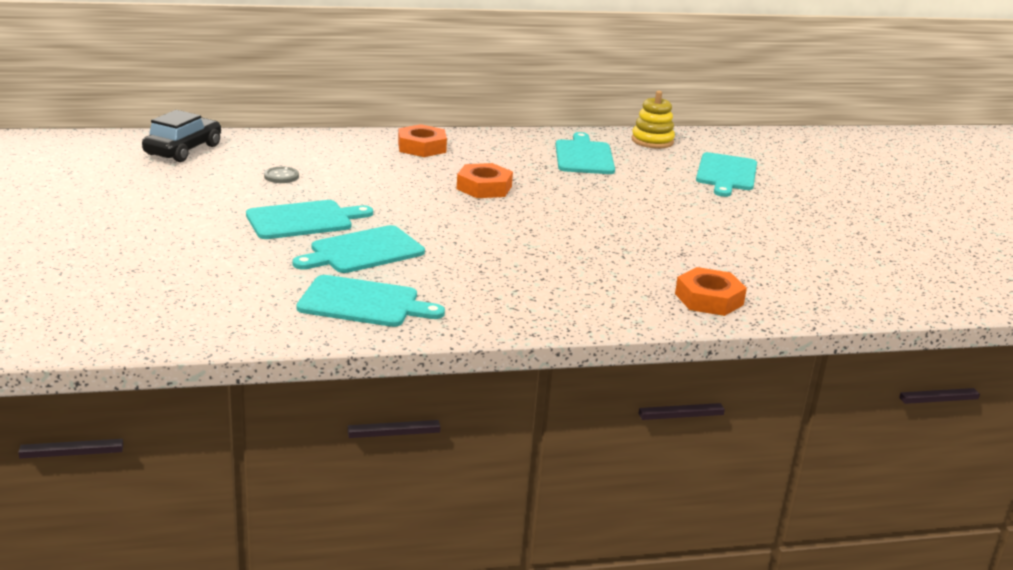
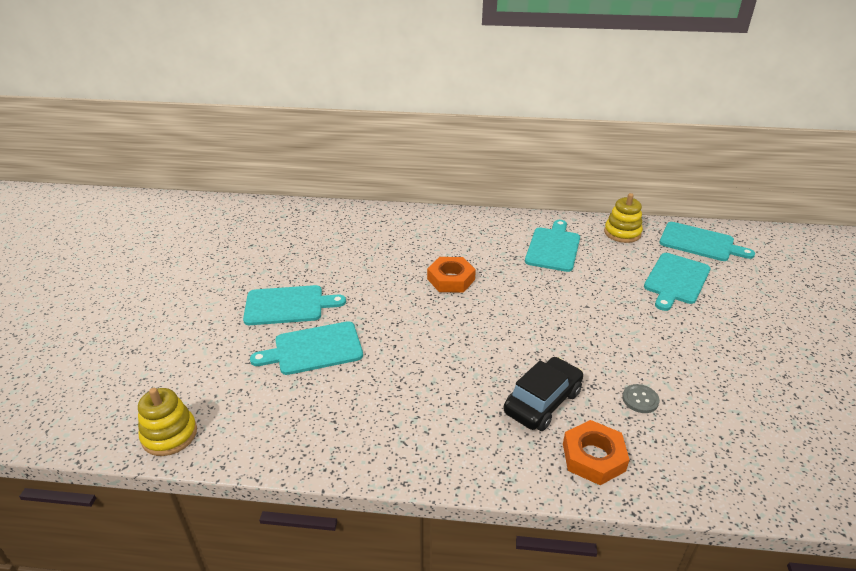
camera: 20 degrees right, 10 degrees up
black car [142,110,221,162] -> black car moved to [503,357,583,431]
grey button [264,167,299,183] -> grey button moved to [622,384,660,413]
turquoise cutting board [297,275,445,327] -> turquoise cutting board moved to [659,222,755,261]
orange nut [398,124,447,157] -> none
none -> yellow stacking toy [138,388,197,456]

